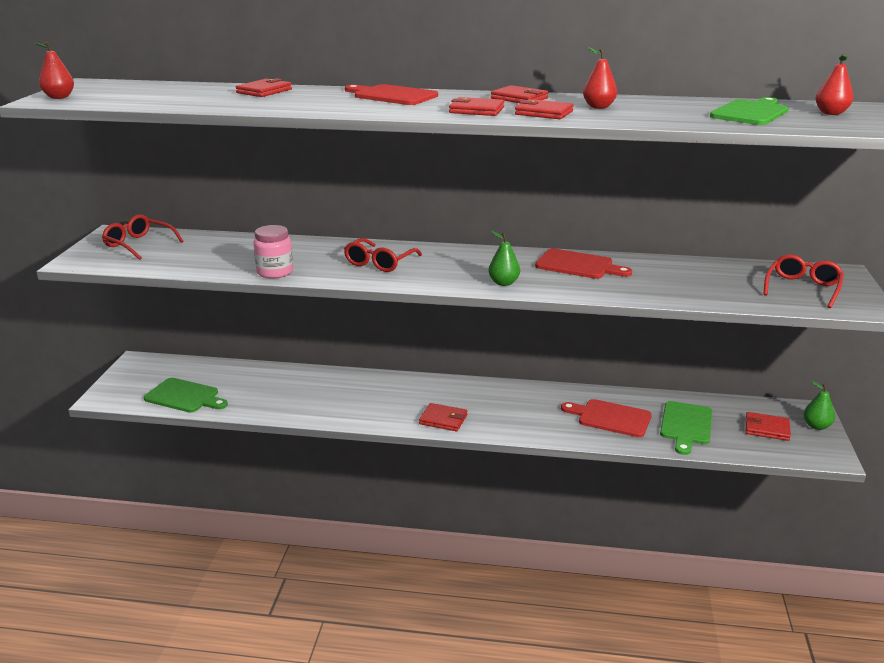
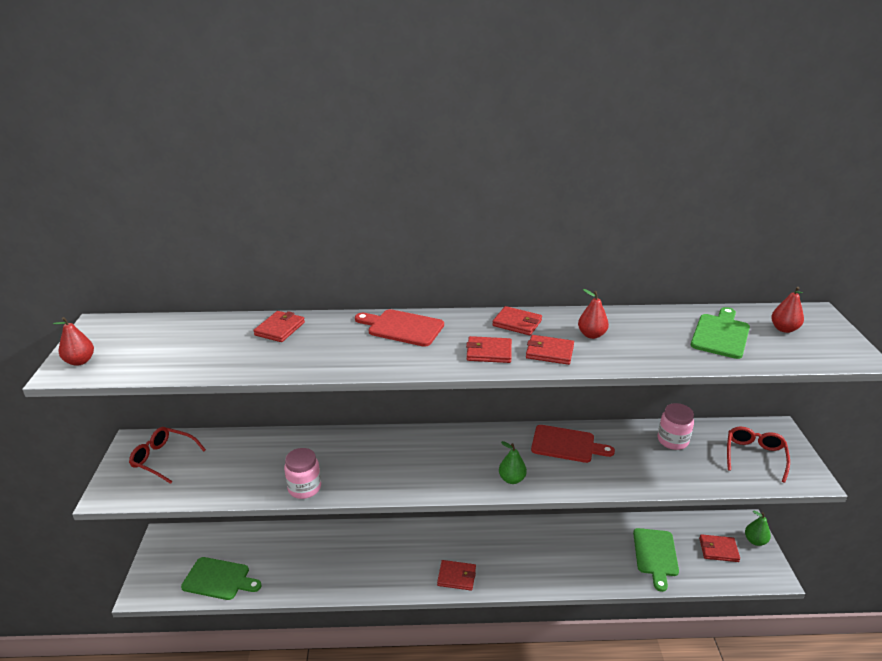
camera: 10 degrees left, 5 degrees up
red glasses [344,238,422,272] -> none
red cutting board [561,399,652,437] -> none
none -> pink jar [658,403,694,450]

